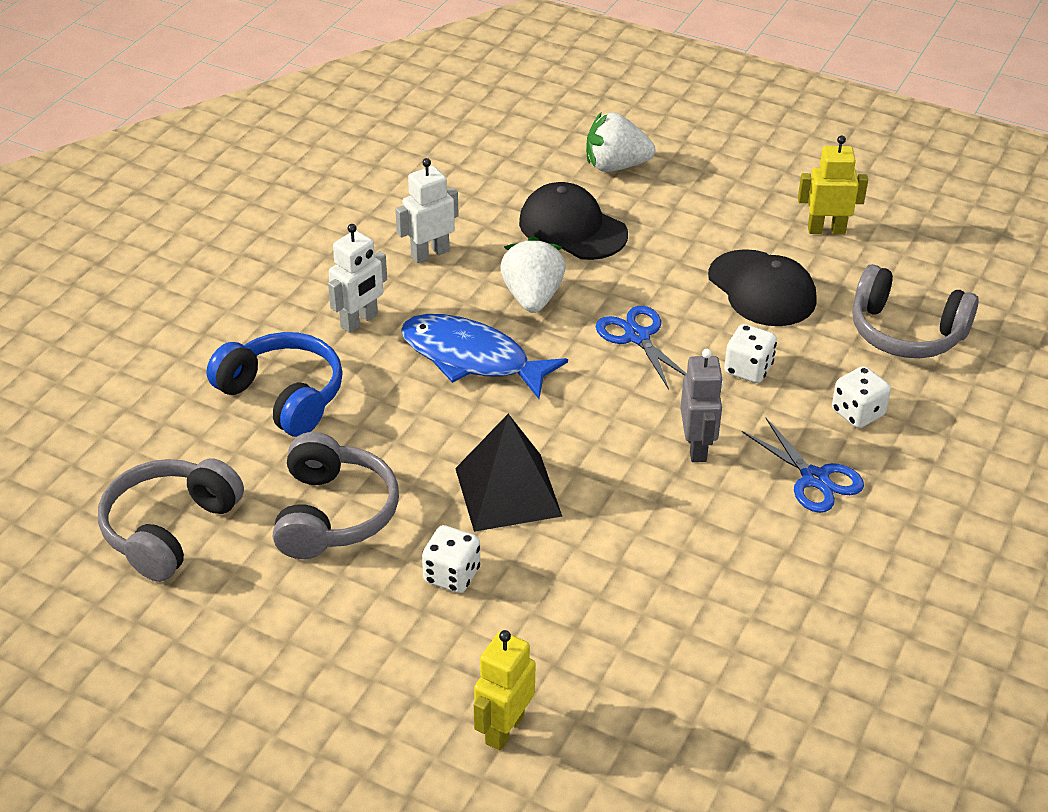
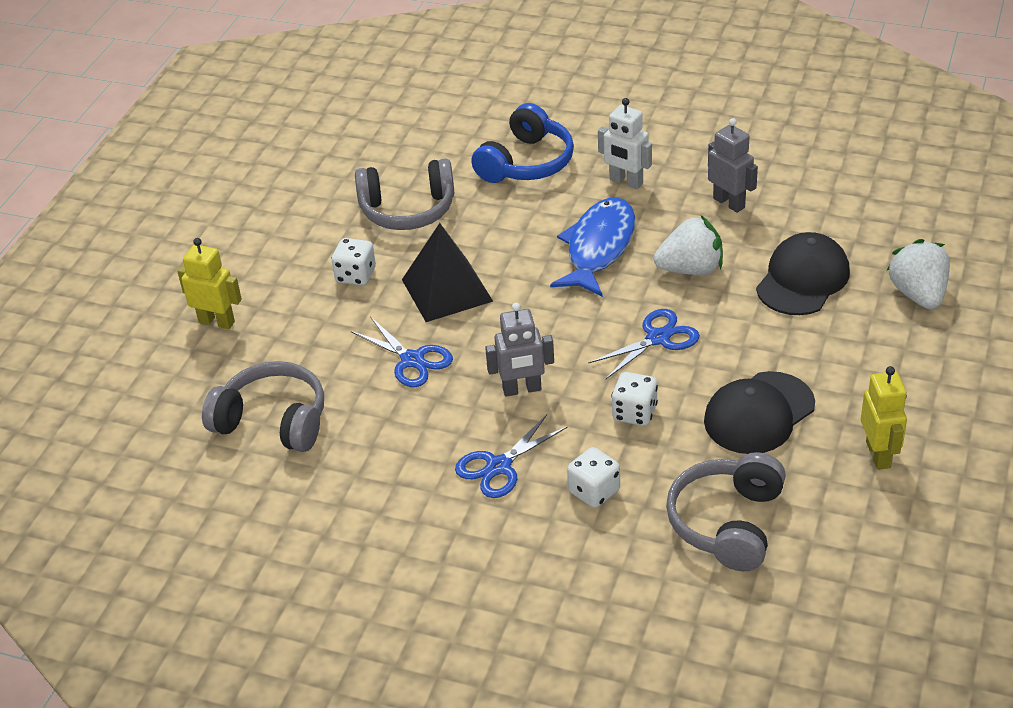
camera: 85 degrees right, 0 degrees up
grey headphones [98,458,244,582] -> grey headphones moved to [202,361,324,452]
white robot [395,158,459,263] -> grey robot [708,118,758,213]
none -> blue scissors [351,317,453,387]

